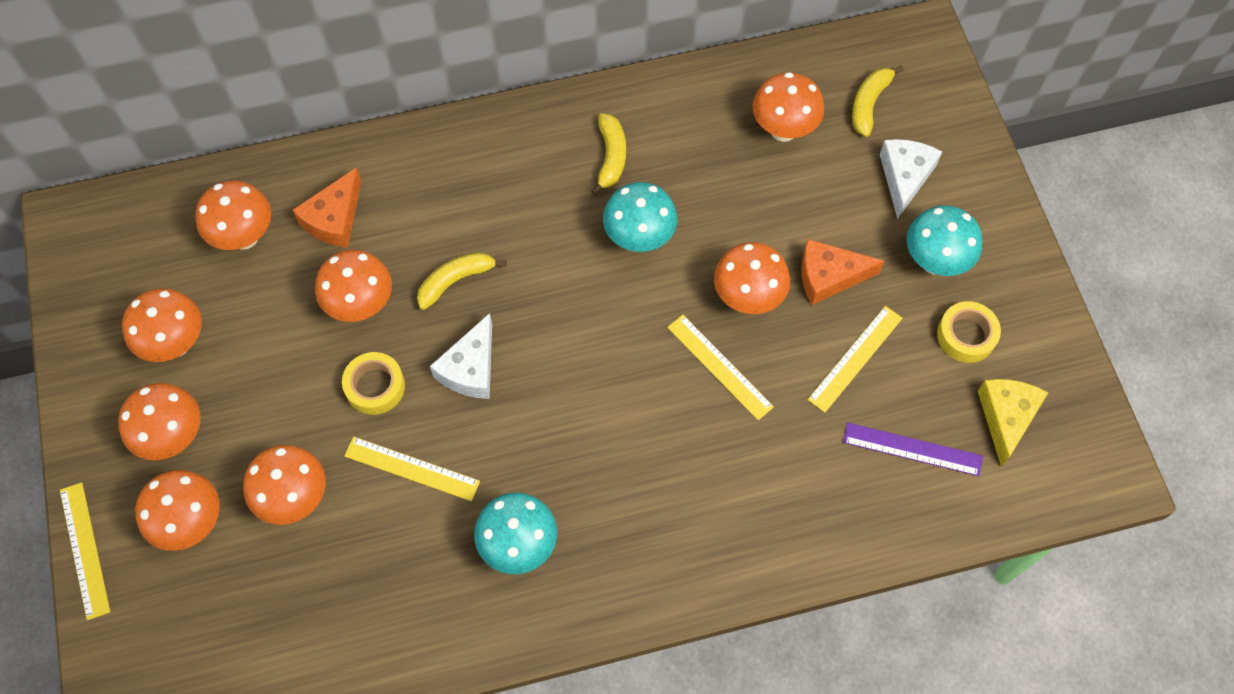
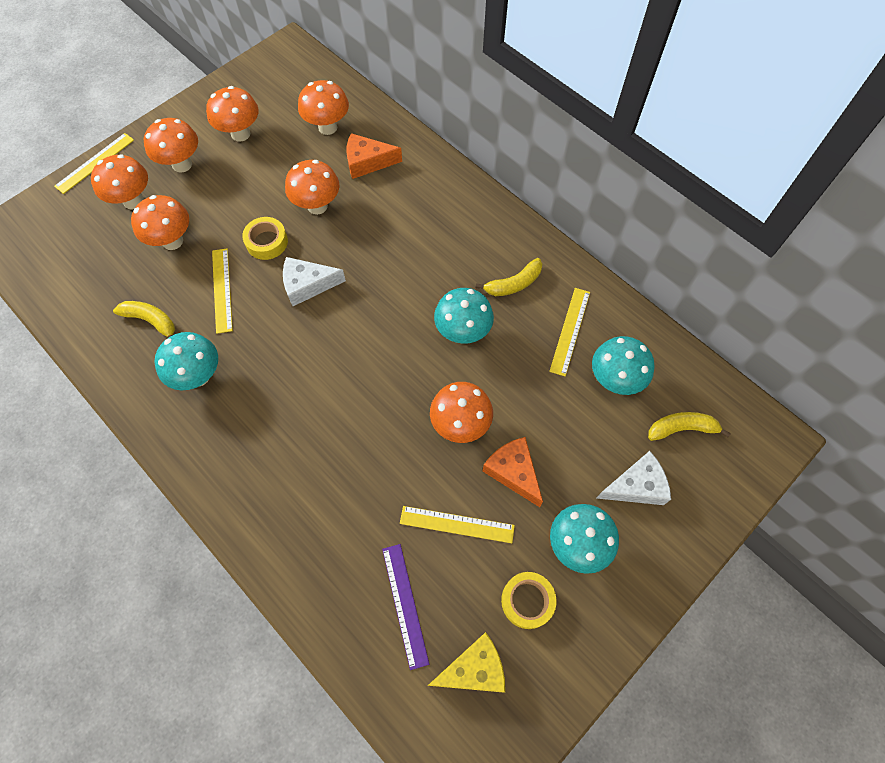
camera: 60 degrees right, 0 degrees up
yellow banana [417,252,506,310] -> yellow banana moved to [113,301,175,338]
yellow ruler [667,315,774,420] -> yellow ruler moved to [549,288,590,377]
orange mushroom [752,72,824,142] -> turquoise mushroom [592,336,655,395]

